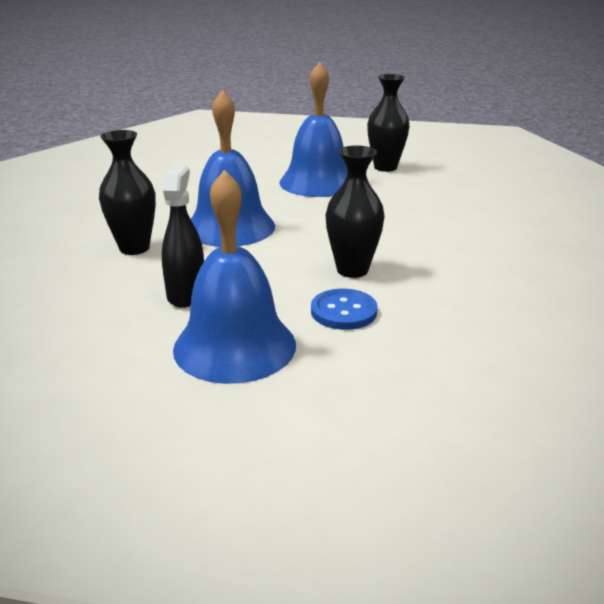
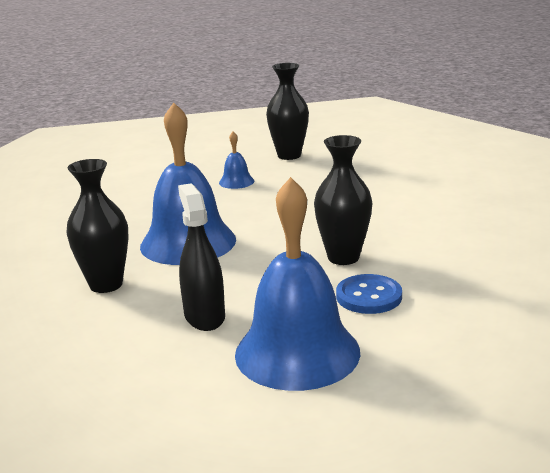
camera: 20 degrees left, 5 degrees down
blue bell [280,62,347,197] -> blue bell [219,131,254,189], size x0.44

